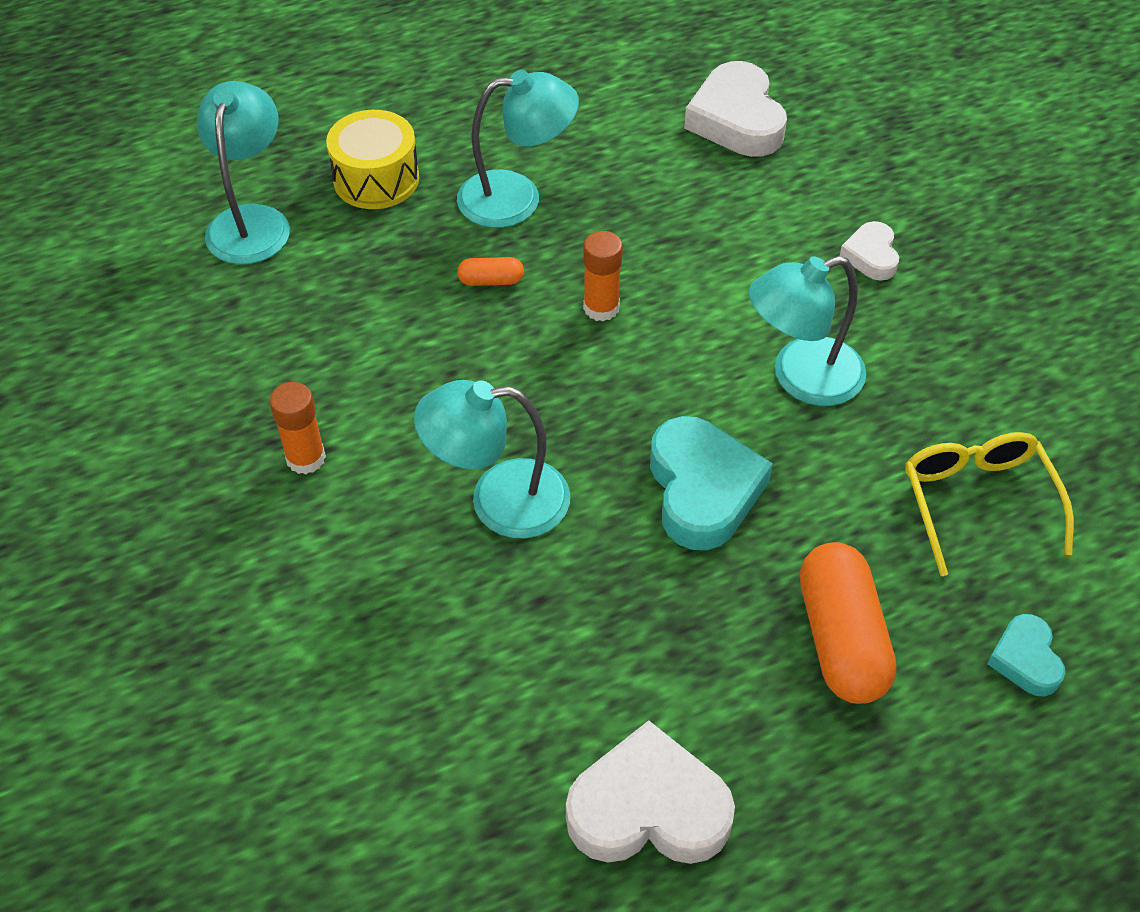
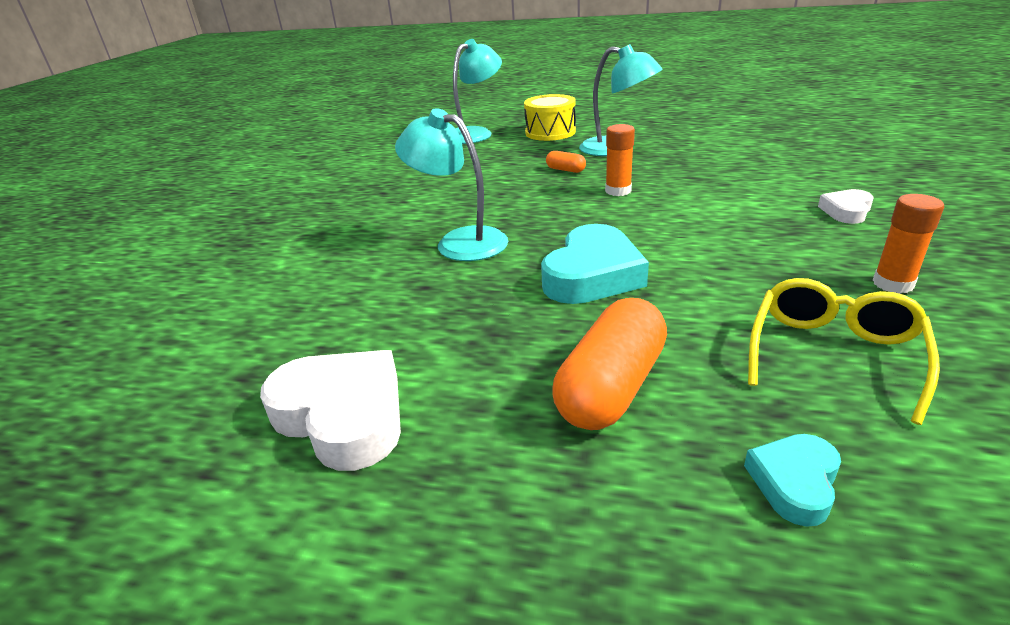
camera: 40 degrees right, 20 degrees down
orange glue stick [270,382,326,474] -> orange glue stick moved to [873,194,944,294]
white heart [684,61,787,157] -> none
turquoise lamp [749,256,866,406] -> none

